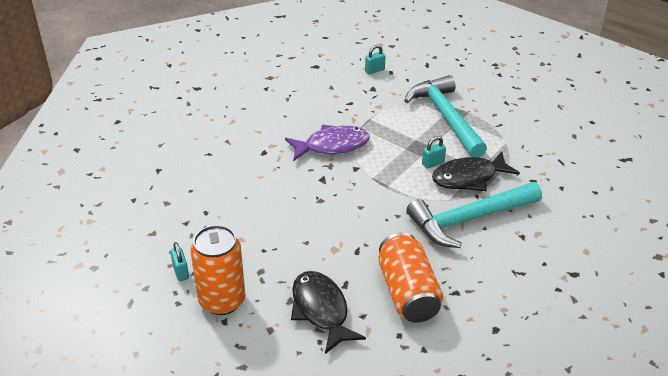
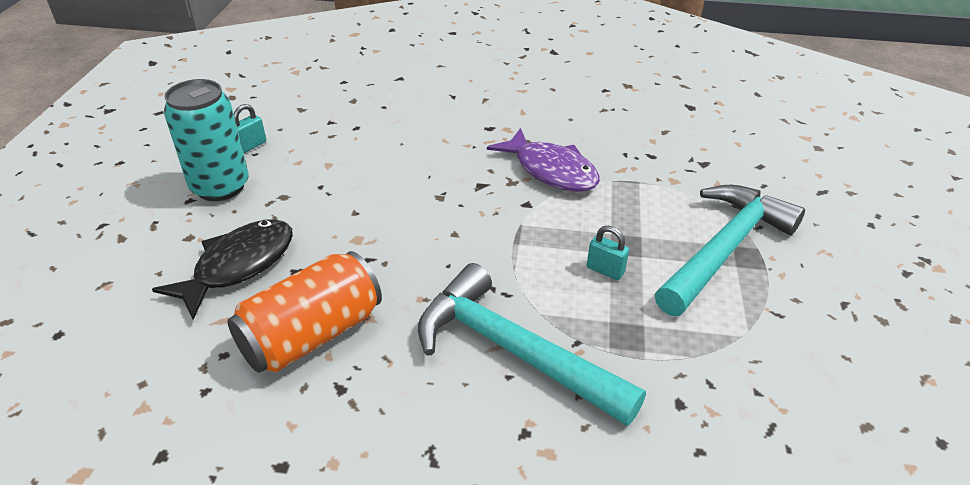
camera: 60 degrees right, 0 degrees up
orange can [191,225,245,315] -> turquoise can [164,79,249,201]
turquoise padlock [365,45,386,74] -> none
black fish [432,152,520,191] -> none

